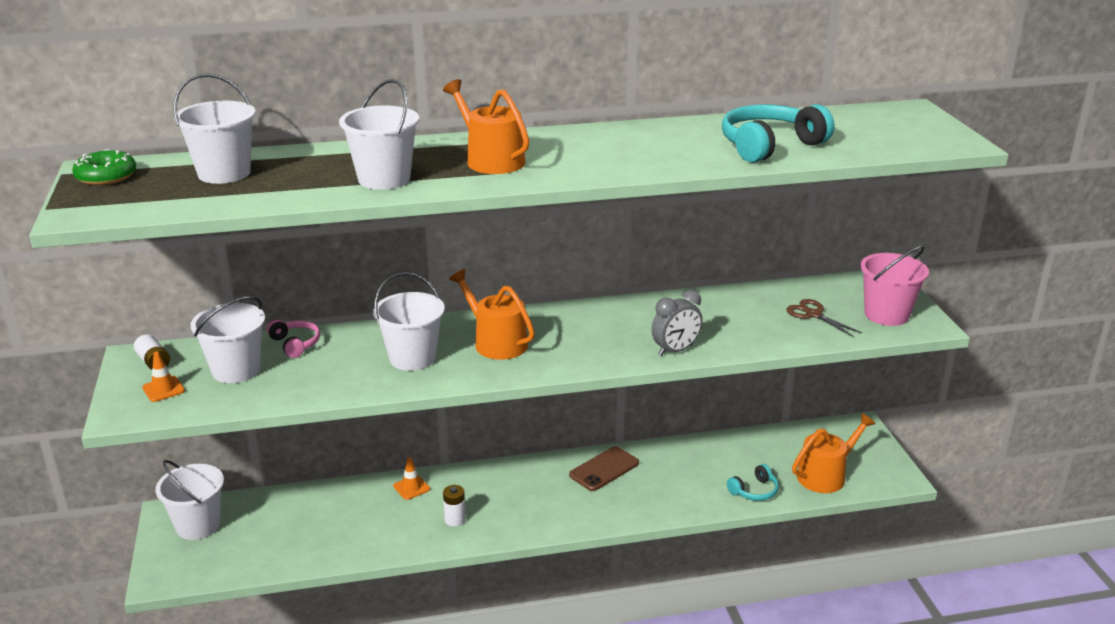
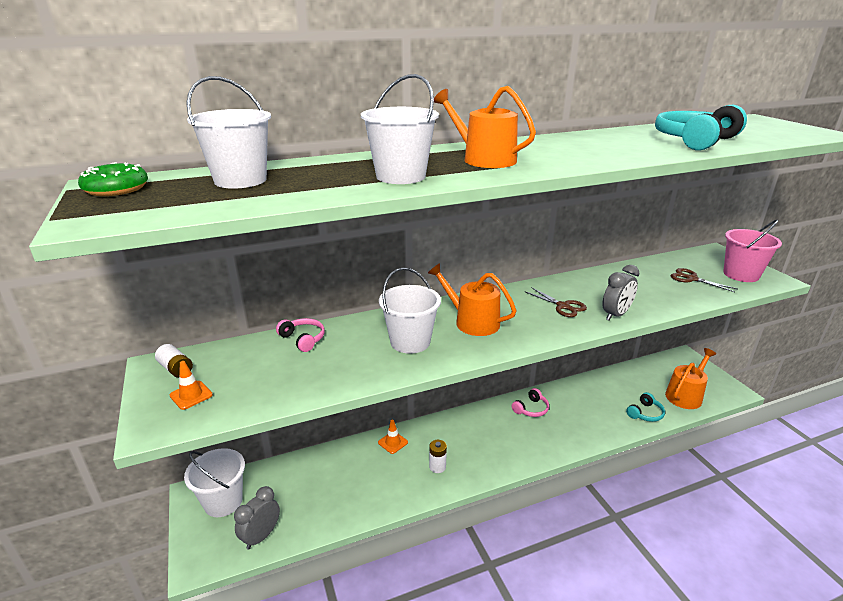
camera: 10 degrees left, 0 degrees up
white bucket [191,296,265,383] -> none
brown phone [569,446,639,491] -> pink headphones [512,388,549,417]
none -> grey clock [234,486,280,549]
none -> brown scissors [524,287,587,317]

